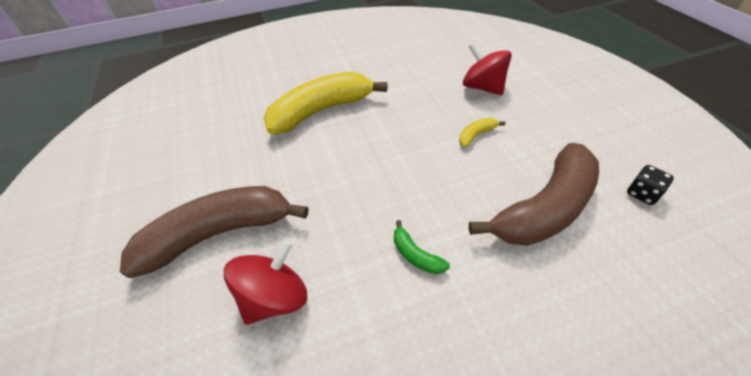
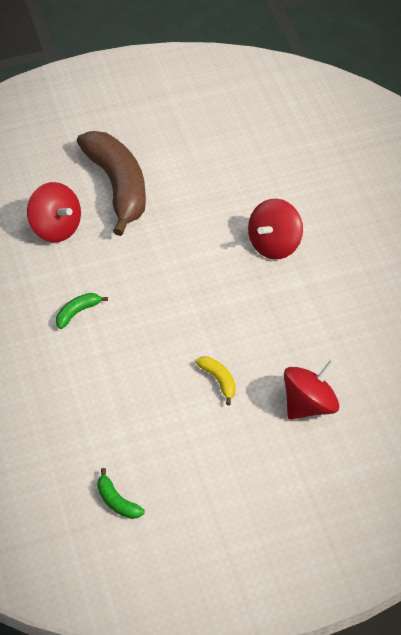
camera: 90 degrees right, 5 degrees up
yellow banana [264,71,388,134] -> red spinning top [248,199,303,259]
brown banana [469,143,599,246] -> none
black dice [627,165,674,205] -> green banana [97,468,145,519]

